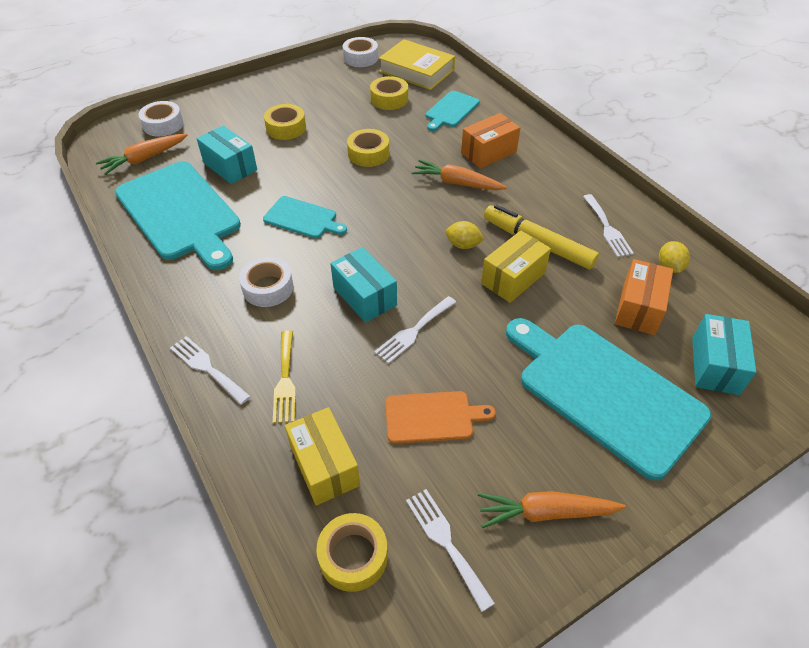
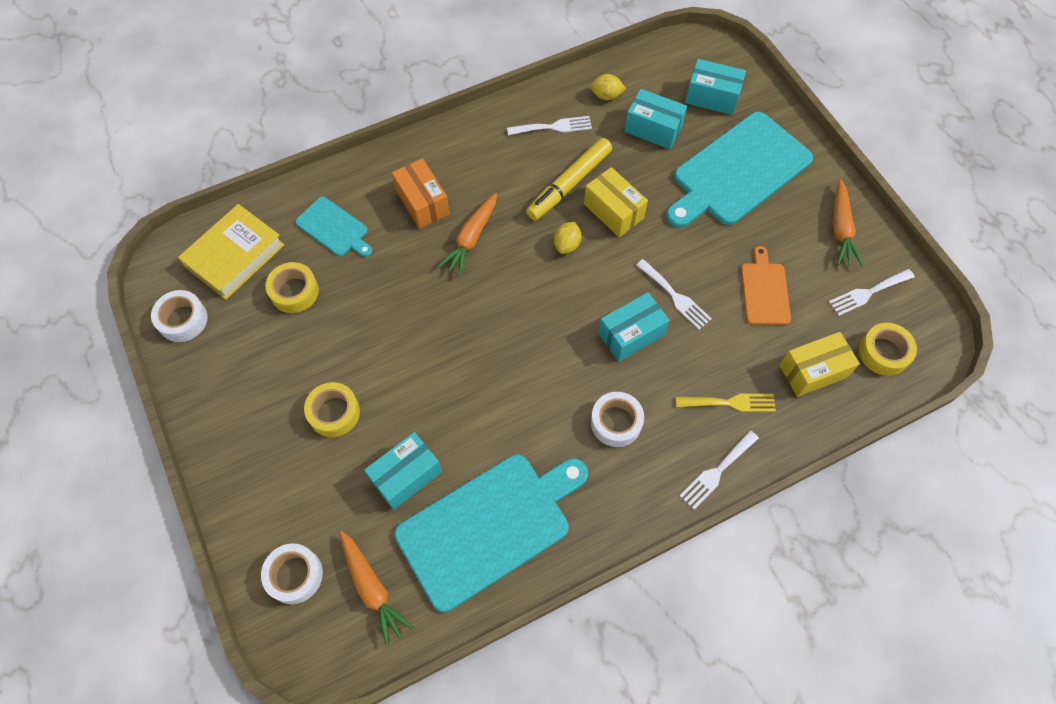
camera: 85 degrees left, 15 degrees up
turquoise cutting board [263,196,347,239] -> none
yellow tape [347,129,389,167] -> none
orange box [615,259,673,335] -> turquoise box [624,89,687,149]

